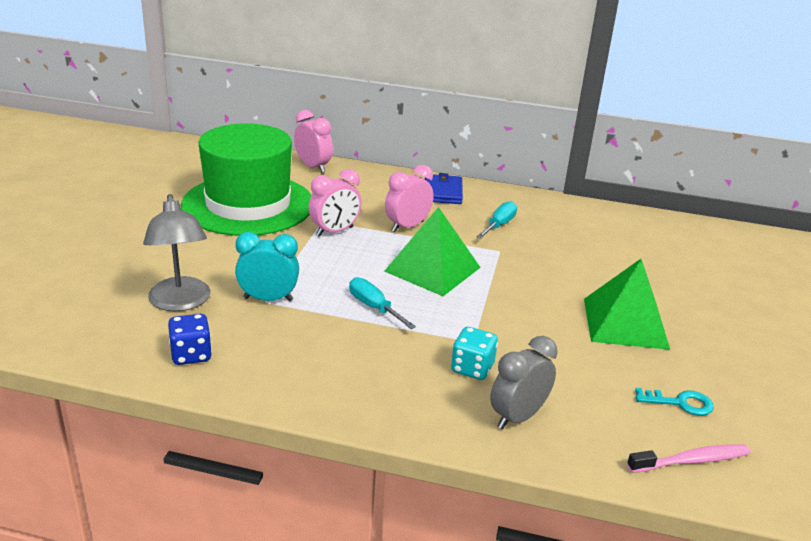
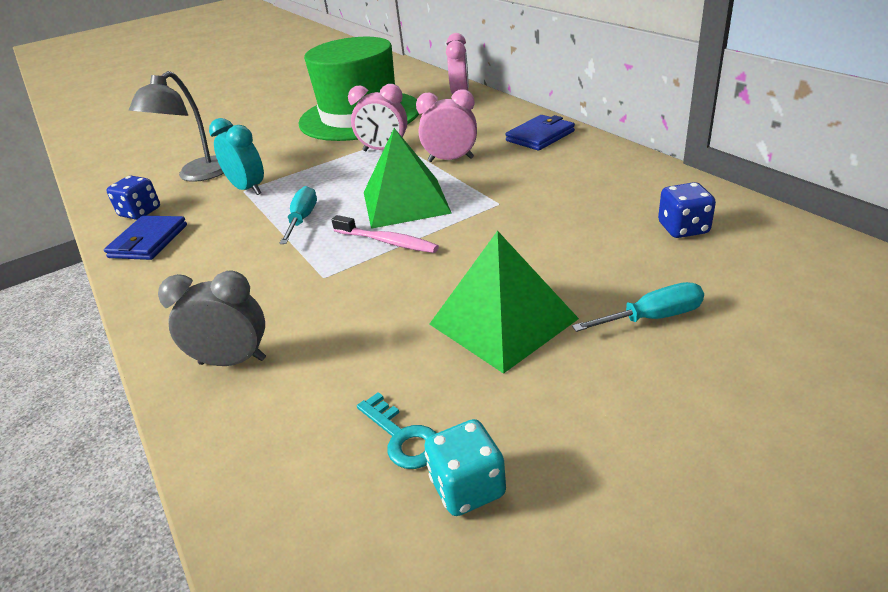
camera: 50 degrees right, 5 degrees up
turquoise dice [451,327,498,380] -> turquoise dice moved to [424,419,506,516]
turquoise screwdriver [477,201,517,239] -> turquoise screwdriver moved to [572,282,704,332]
pink toothbrush [627,445,750,473] -> pink toothbrush moved to [332,215,439,253]
none -> blue wallet [104,216,187,260]
none -> blue dice [658,182,716,238]

